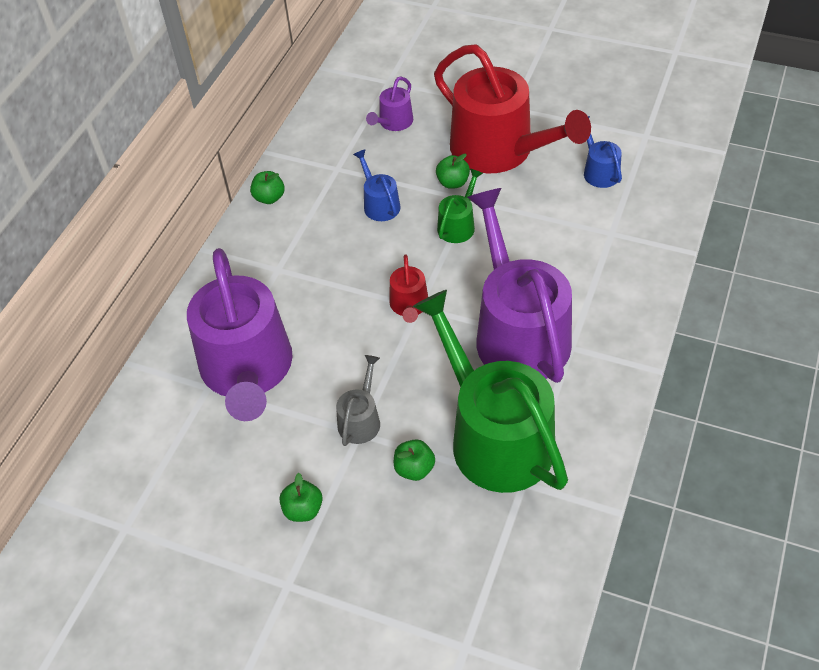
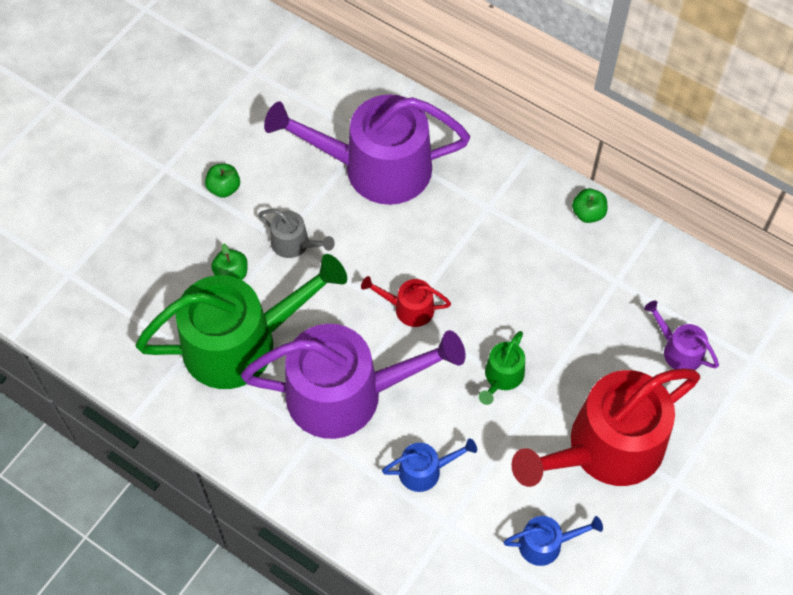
camera: 100 degrees right, 10 degrees up
blue watering can [353,149,401,221] -> blue watering can moved to [382,438,477,492]
green apple [436,153,470,189] -> none
green watering can [437,169,483,243] -> green watering can turned 75 degrees clockwise [479,331,525,405]

